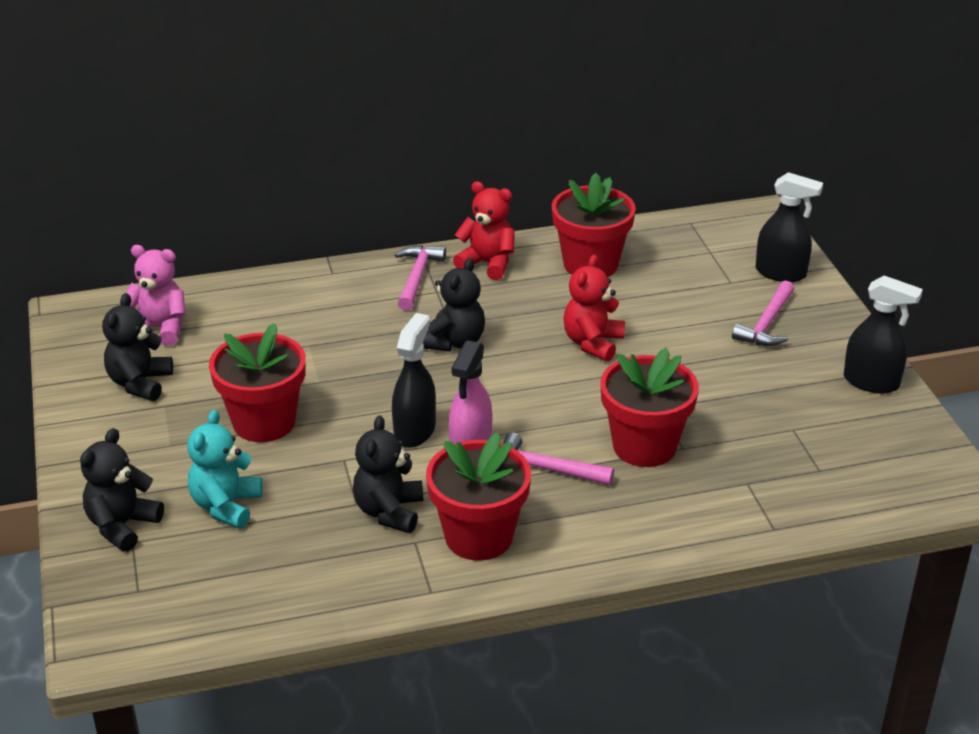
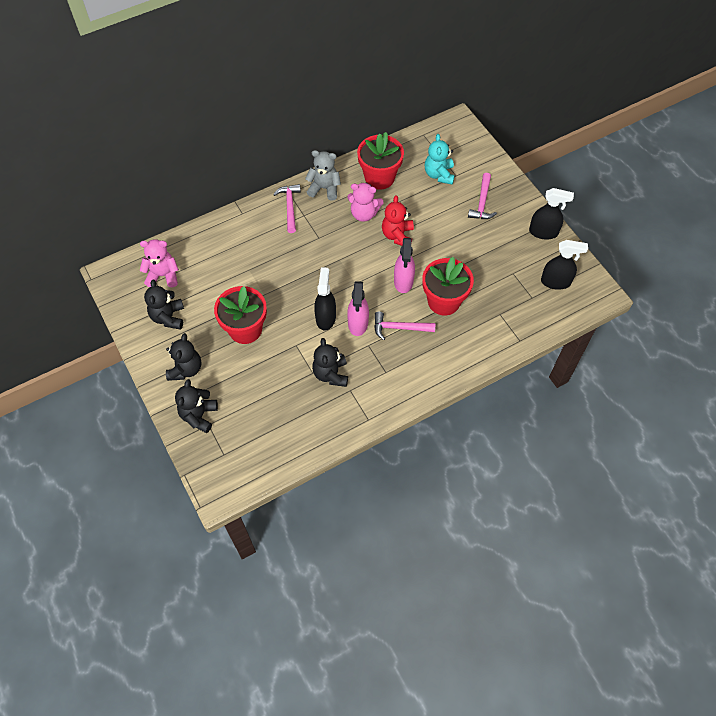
camera: 15 degrees left, 25 degrees up
turquoise teddy bear [187,410,263,529] -> turquoise teddy bear moved to [425,134,455,185]
black teddy bear [423,258,485,352] -> black teddy bear moved to [166,333,201,381]
red flower pot [426,432,531,561] -> none
red teddy bear [453,181,515,280] -> grey teddy bear [305,150,341,200]
black spray bottle [756,172,823,282] -> black spray bottle moved to [541,240,588,290]
none -> pink teddy bear [347,182,384,222]
none -> pink spray bottle [394,238,415,293]

